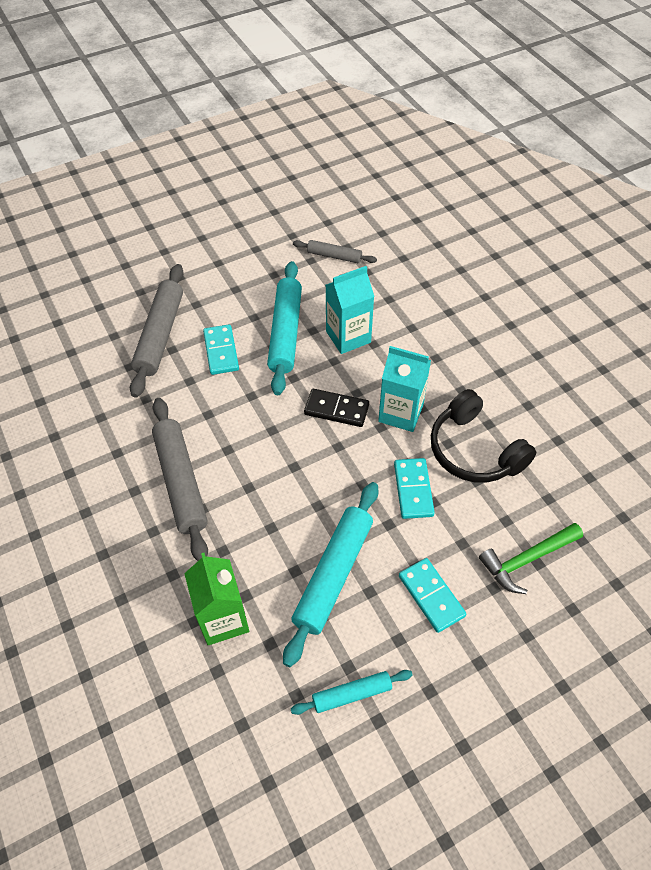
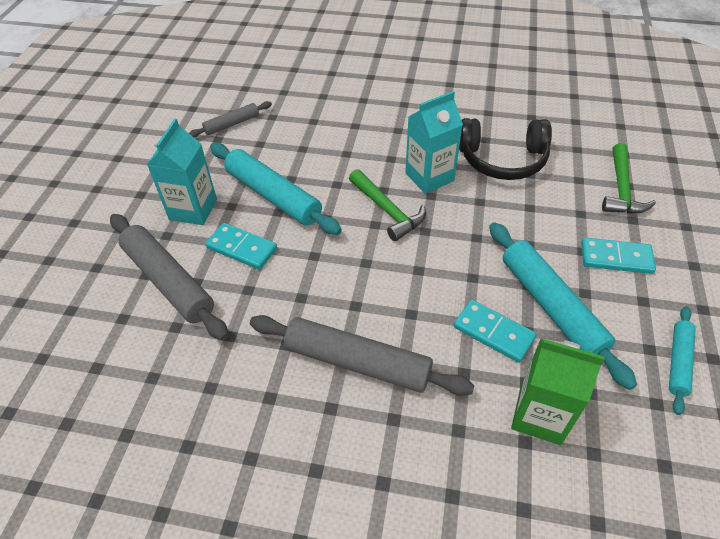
camera: 50 degrees left, 5 degrees down
black domino [304,389,369,427] -> green hammer [349,169,426,241]
turquoise carton [326,266,375,354] -> turquoise carton moved to [147,118,217,225]
turquoise domino [394,458,435,519] -> turquoise domino moved to [454,300,536,363]

